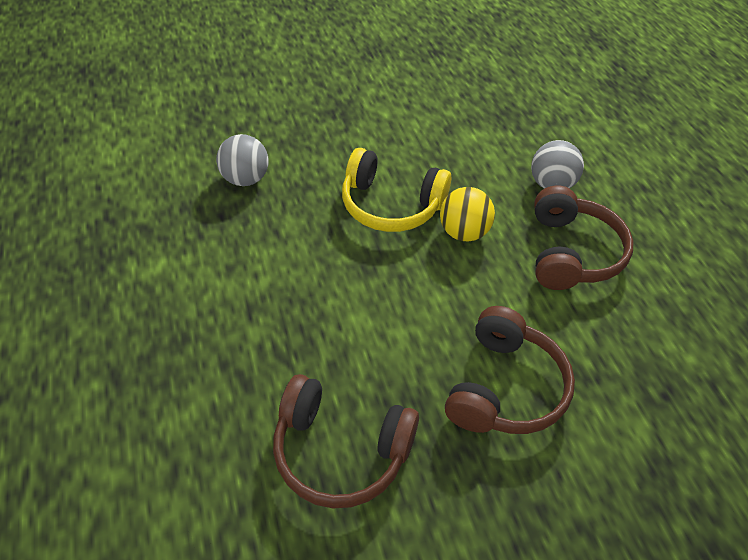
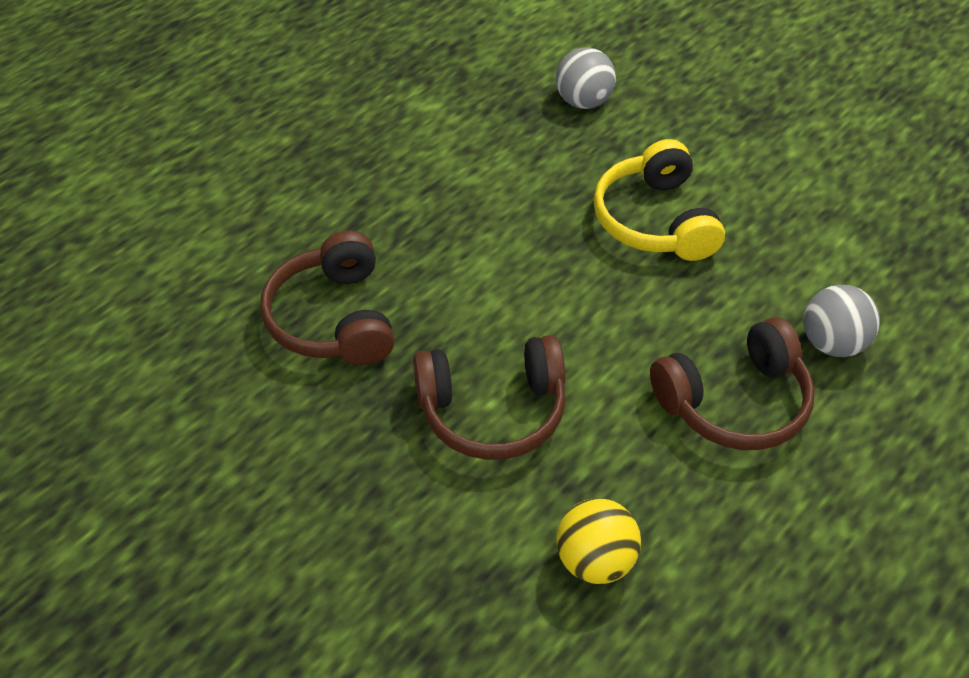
camera: 60 degrees right, 0 degrees up
yellow ball [440,187,495,241] -> yellow ball moved to [556,498,641,584]

